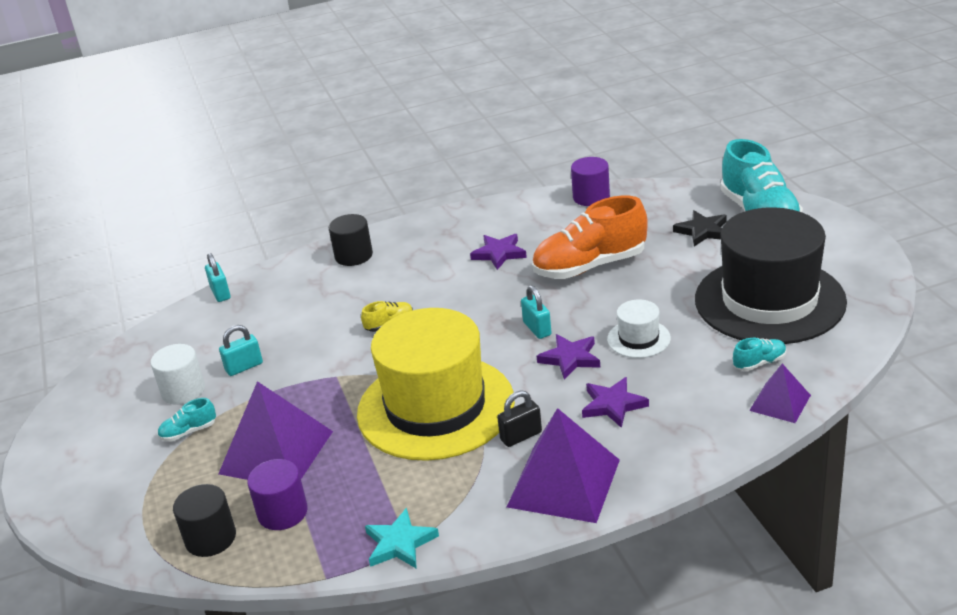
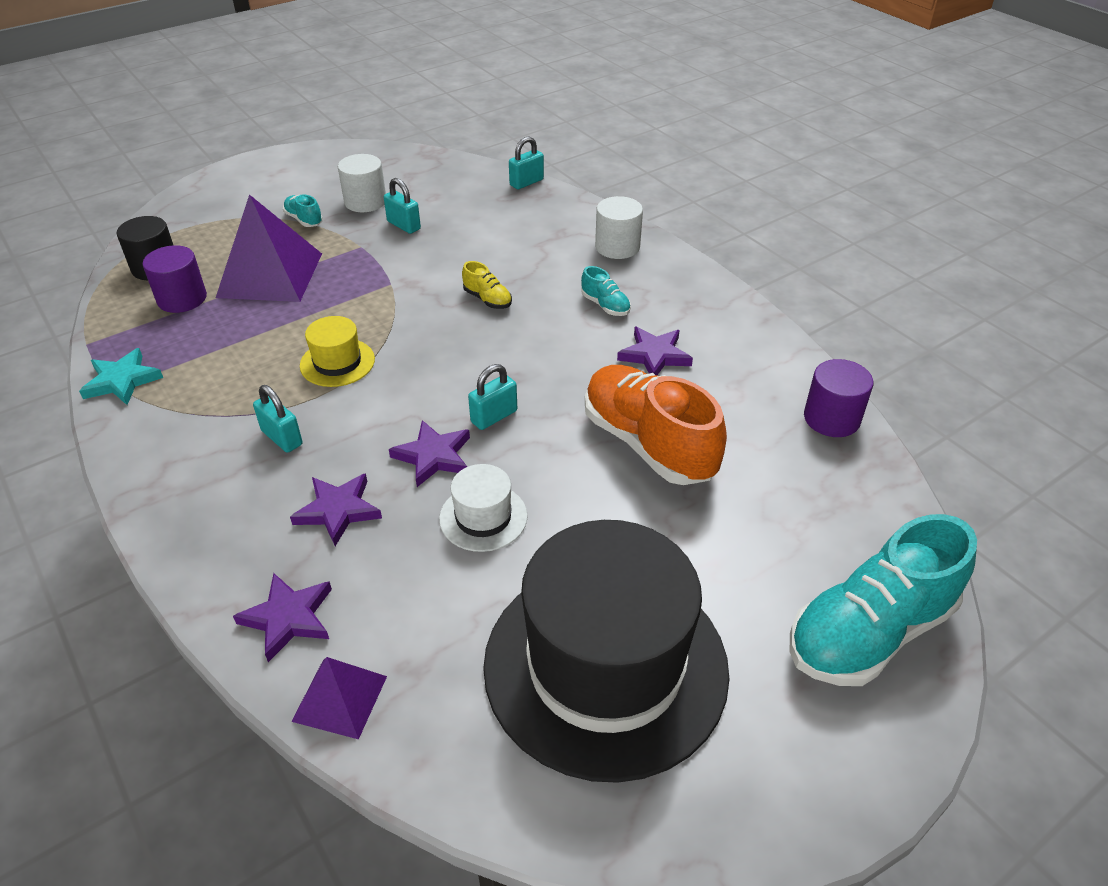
camera: 70 degrees right, 10 degrees up
black cylinder [329,214,373,266] -> white cylinder [595,196,643,259]
yellow hat [357,308,515,461] -> yellow hat [300,316,375,387], size x0.42
black padlock [497,390,542,447] -> turquoise padlock [253,385,303,453]
purple pyramid [507,408,620,523] -> none
black star [673,210,727,246] -> none
turquoise shoe [733,338,787,371] -> turquoise shoe moved to [581,266,631,316]
none -> purple star [233,573,332,662]

